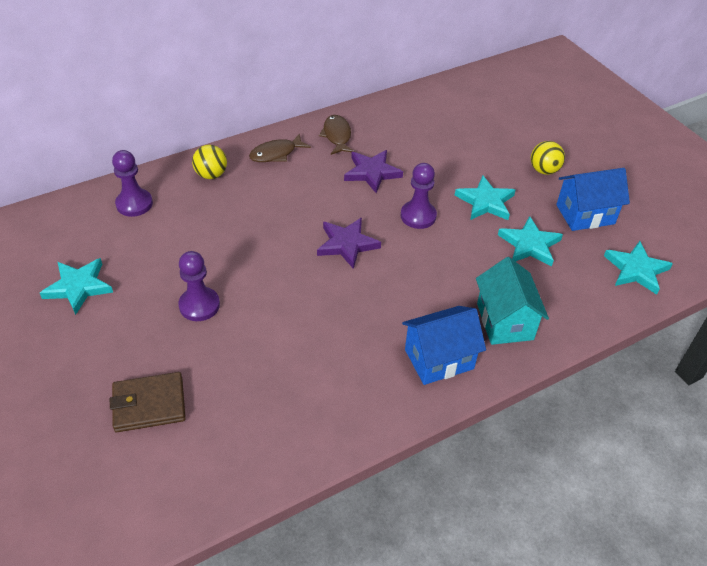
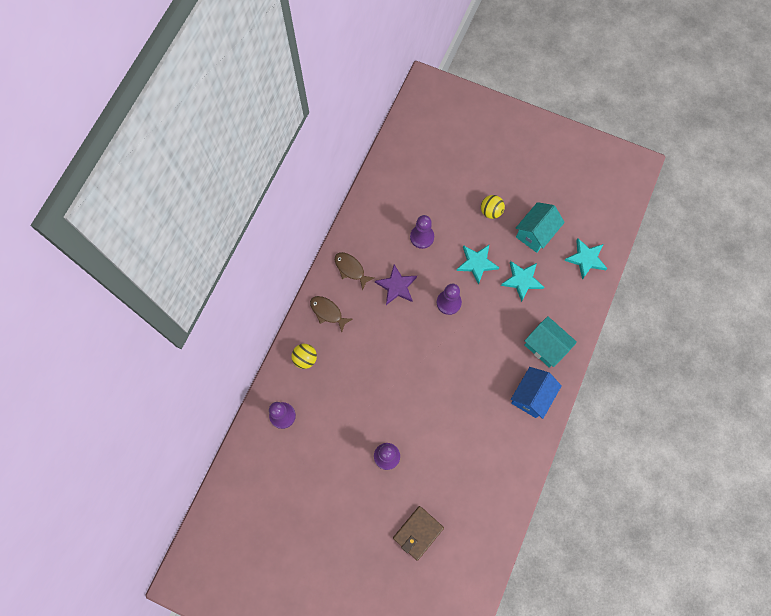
camera: 35 degrees left, 25 degrees up
turquoise star [40,258,113,315] -> none
brown fish [249,134,311,162] -> brown fish turned 105 degrees clockwise [310,296,353,332]
purple star [317,218,381,269] -> none
blue house [556,168,630,231] -> turquoise house [516,202,565,253]
none -> purple pawn [410,215,434,249]

